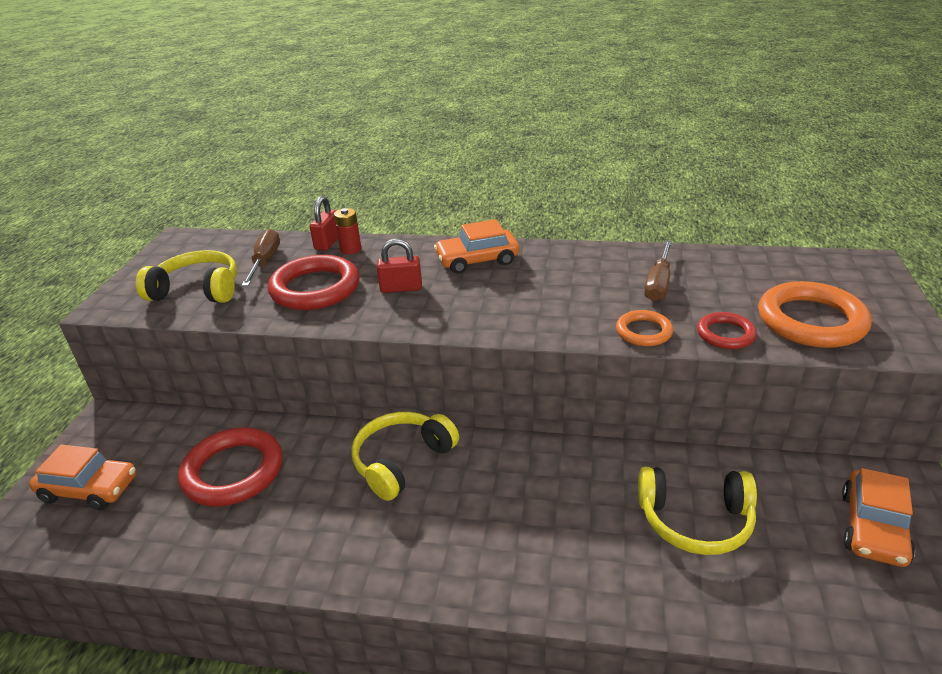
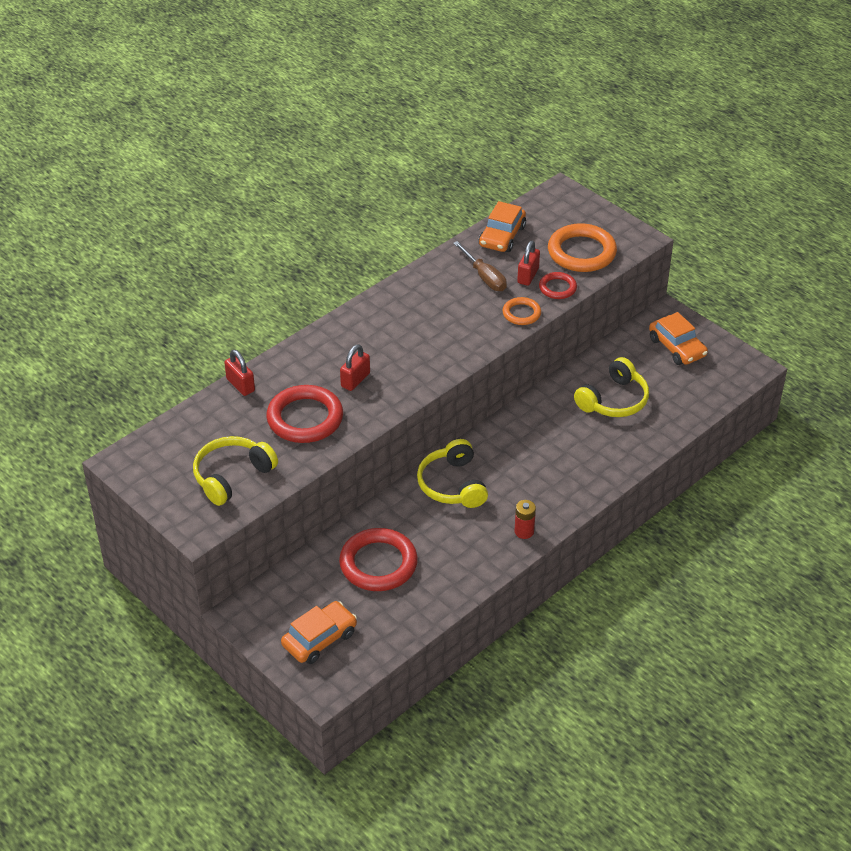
camera: 55 degrees left, 10 degrees up
brown screwdriver [241,229,280,286] -> none
red battery [334,208,361,254] -> red battery moved to [514,500,536,539]
orange car [434,219,519,274] -> orange car moved to [479,201,526,252]
none -> red padlock [517,241,540,286]

